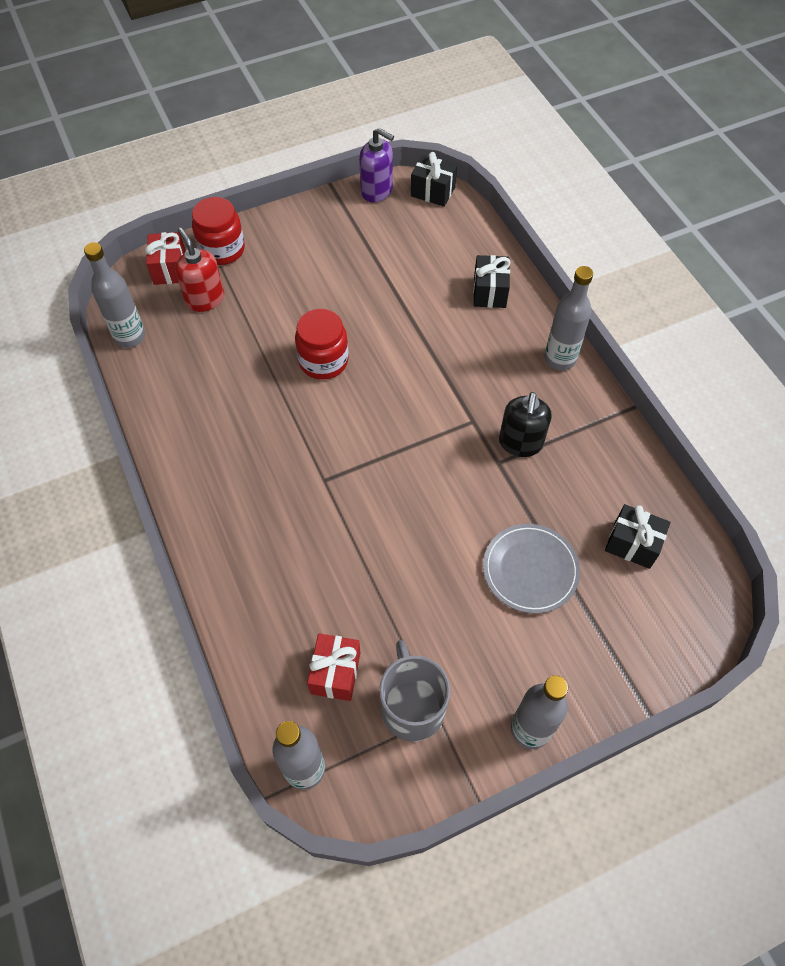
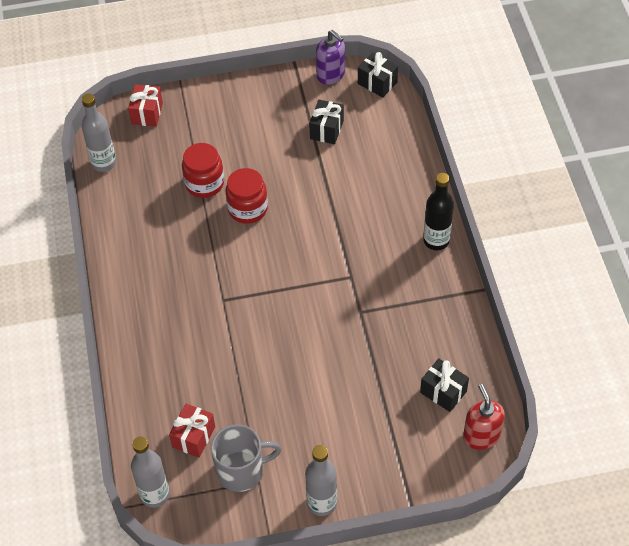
camera: 15 degrees right, 5 degrees down
red soap dispenser [175,228,224,312] -> red soap dispenser moved to [463,384,505,450]
red jar [192,197,245,265] -> red jar moved to [182,143,224,198]
grey mug [379,640,450,742] -> grey mug turned 75 degrees clockwise [211,424,282,492]
black gift [473,255,510,308] -> black gift moved to [309,100,344,144]
grey plate [483,524,580,614] -> none
black soap dispenser [499,392,552,457] -> none
grey bottle [545,266,593,370] -> black bottle [423,173,454,250]

